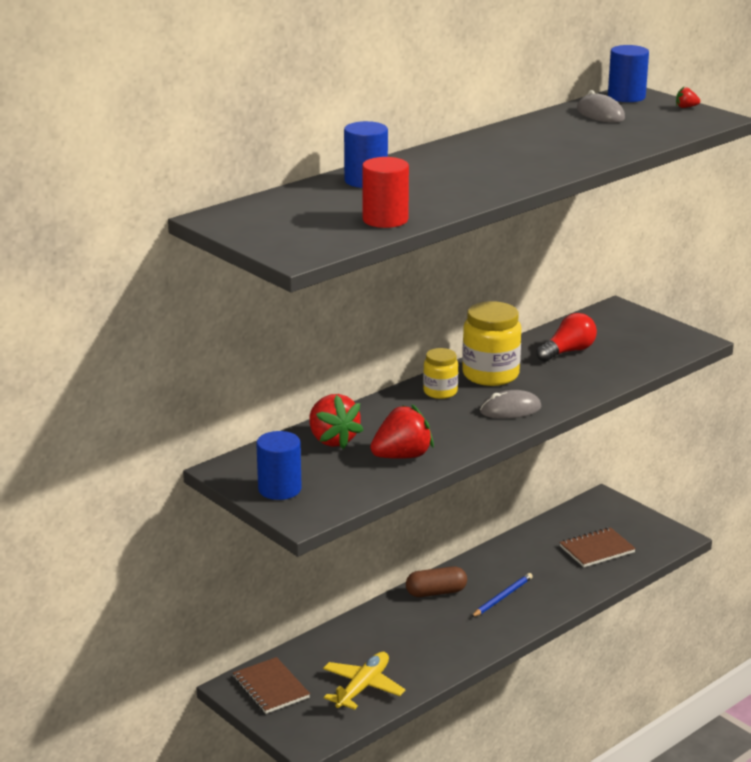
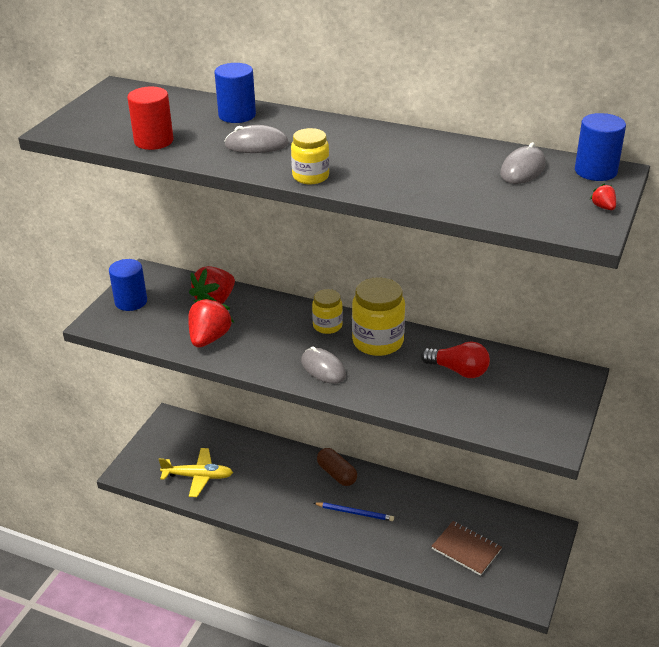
camera: 65 degrees right, 10 degrees up
brown notebook [233,657,310,714] -> none
red strawberry [370,405,434,459] -> red strawberry turned 105 degrees counterclockwise [188,297,234,348]
none -> grey mouse [224,125,289,153]
none -> yellow jar [291,128,329,184]

